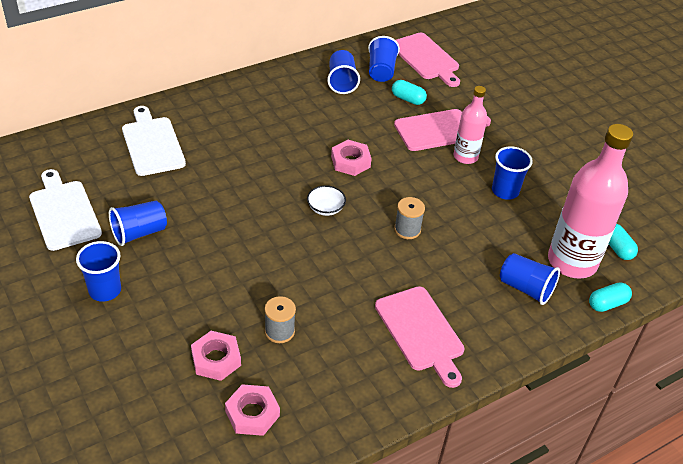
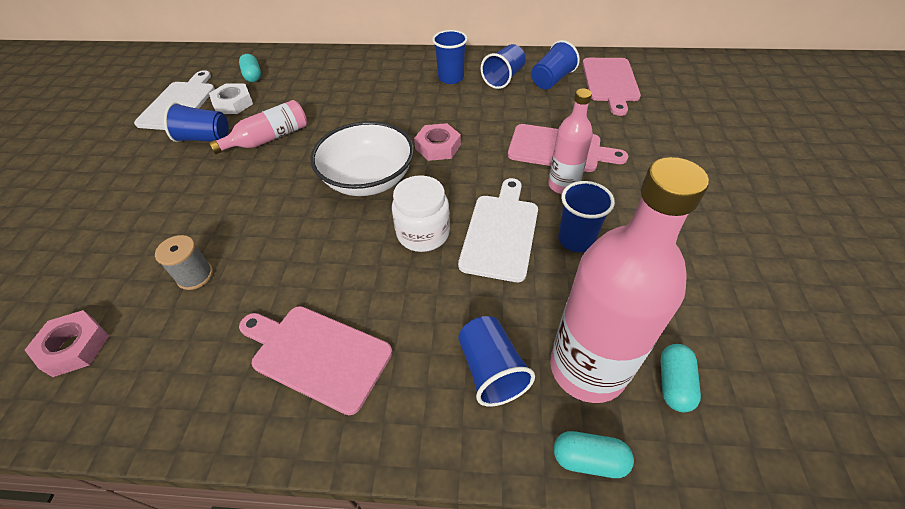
camera: 40 degrees right, 5 degrees up
blue cup [76,241,121,302] -> blue cup moved to [432,30,468,84]
white cutting board [122,106,186,176] -> white cutting board moved to [458,178,538,282]
pink nut [191,331,241,381] -> none
white bowl [307,185,346,216] -> white bowl [310,121,414,196], size x2.26
pink cutting board [375,286,464,388] -> pink cutting board turned 105 degrees clockwise [239,306,392,415]
turquoise capsule [392,80,427,105] -> turquoise capsule moved to [239,54,261,82]
grey spool [394,197,425,239] -> white jar [392,175,450,252]
none -> white nut [209,83,253,114]
none -> pink bottle [209,100,307,154]

